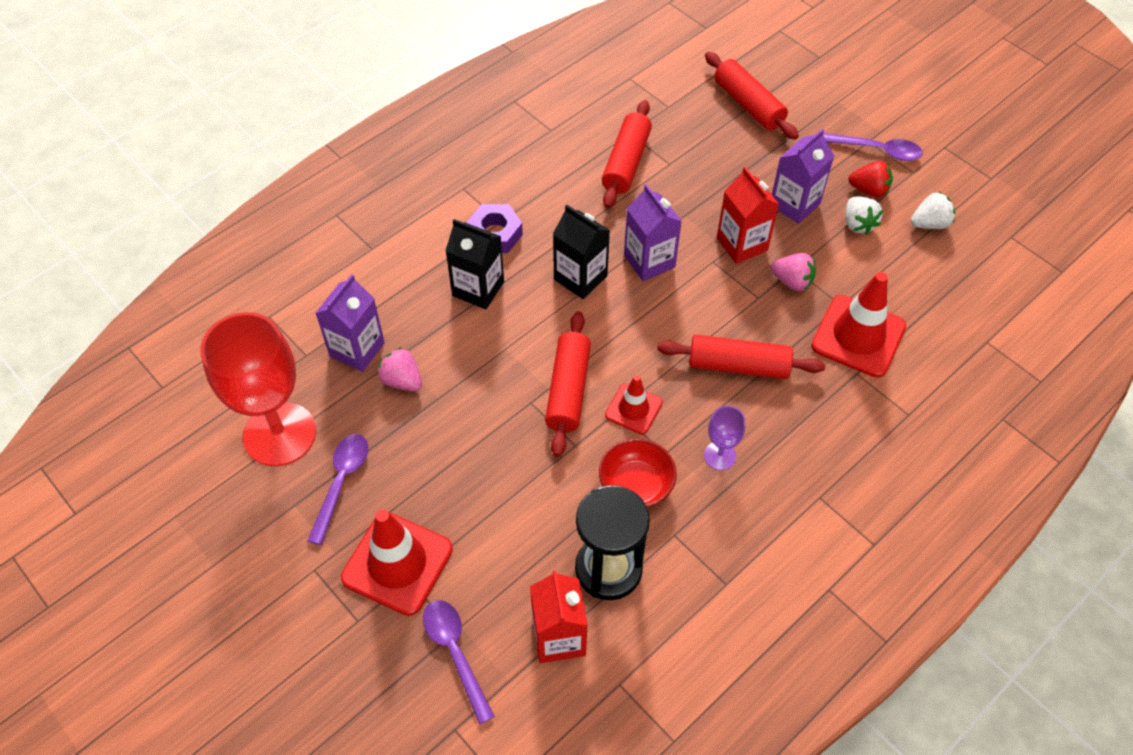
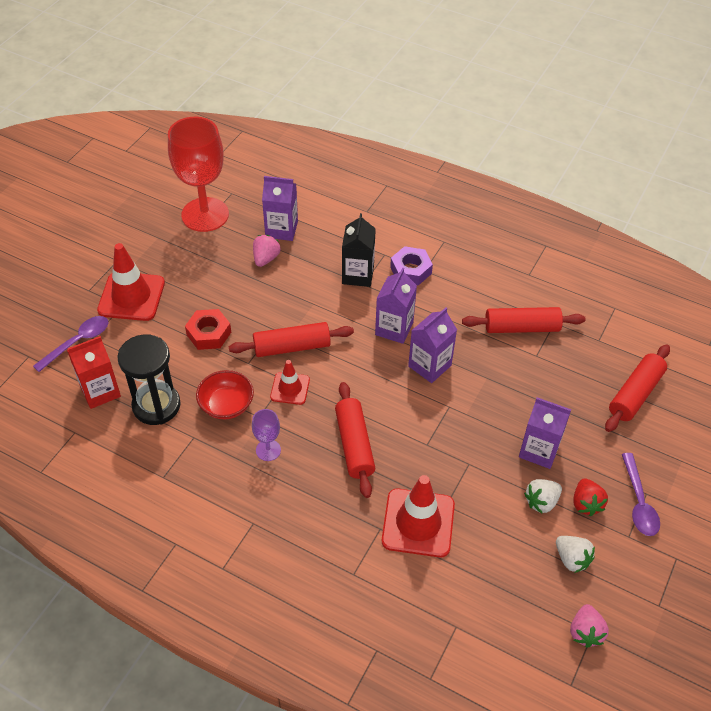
camera: 70 degrees right, 5 degrees down
purple spoon [307,434,368,545] -> none
black carton [553,205,610,299] -> purple carton [375,268,417,344]
red carton [717,167,779,264] -> none
pink strawberry [771,253,816,291] -> pink strawberry moved to [570,604,609,648]
none -> red nut [185,309,231,350]

